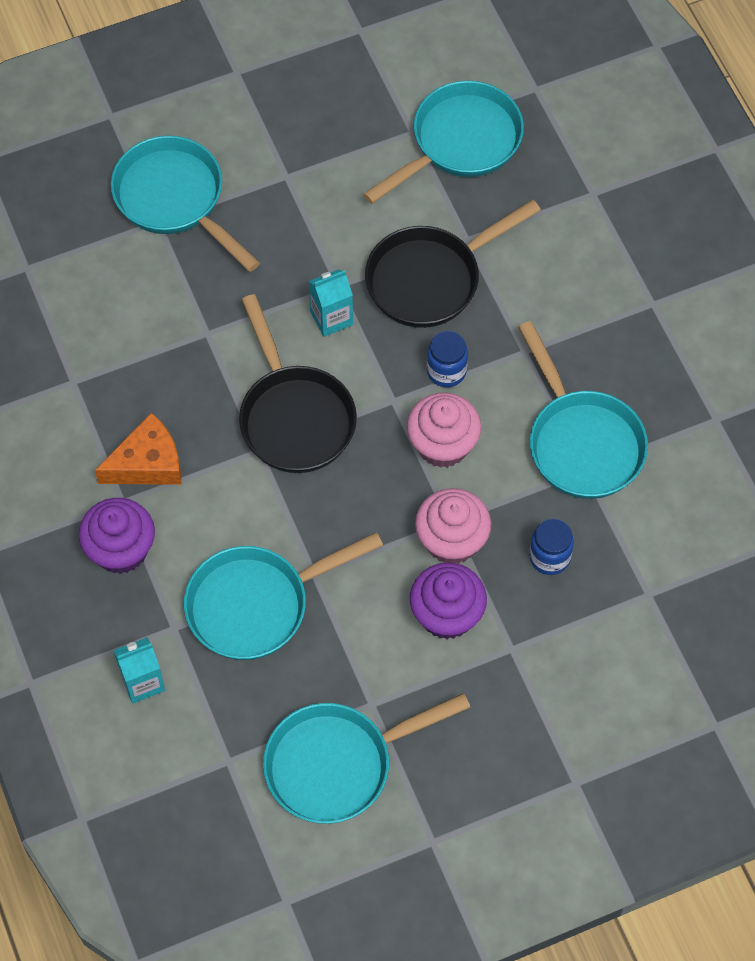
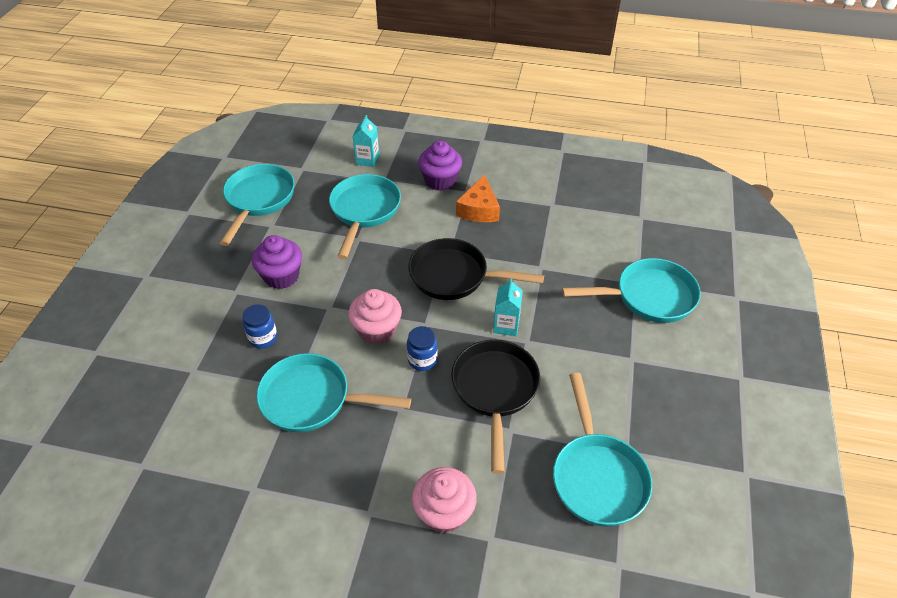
camera: 125 degrees right, 15 degrees down
pink cupcake [415,488,491,564] -> pink cupcake moved to [412,467,477,533]

